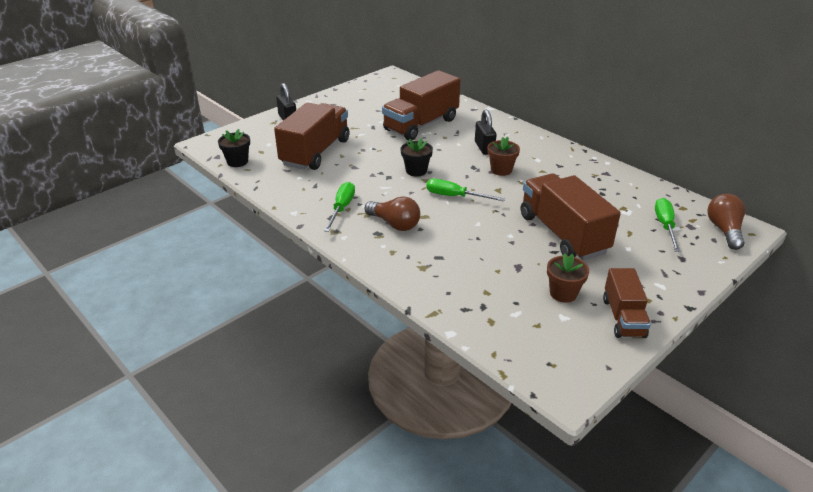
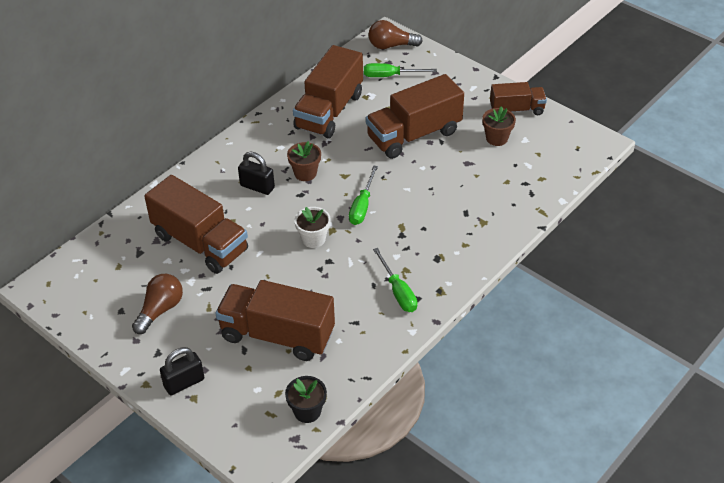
camera: 95 degrees left, 10 degrees up
green screwdriver [324,182,355,232] -> green screwdriver turned 120 degrees counterclockwise [373,248,417,312]
brown light bulb [365,196,420,231] -> brown light bulb moved to [132,274,183,334]
black flower pot [401,138,433,177] -> white flower pot [294,207,330,248]
black padlock [475,109,497,155] -> black padlock turned 45 degrees clockwise [238,152,275,195]
none -> brown truck [293,45,363,138]

